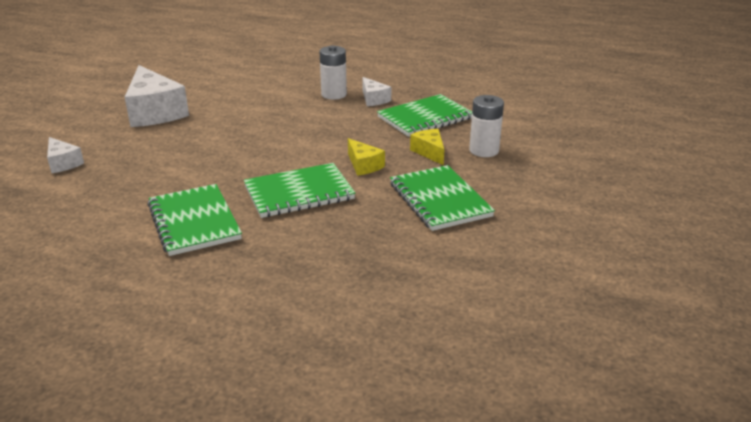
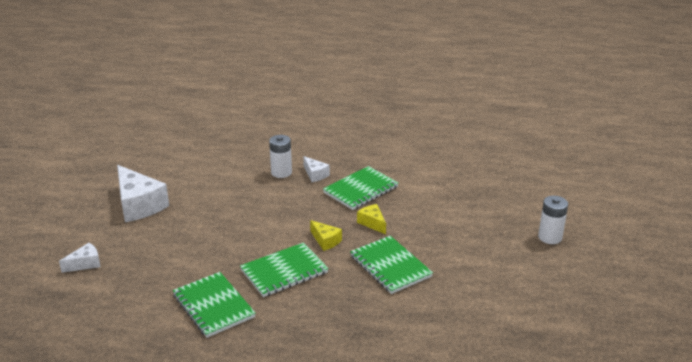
camera: 10 degrees left, 0 degrees up
white cheese [47,137,84,174] -> white cheese turned 75 degrees counterclockwise [59,243,100,273]
white battery [469,95,504,157] -> white battery moved to [538,196,568,244]

